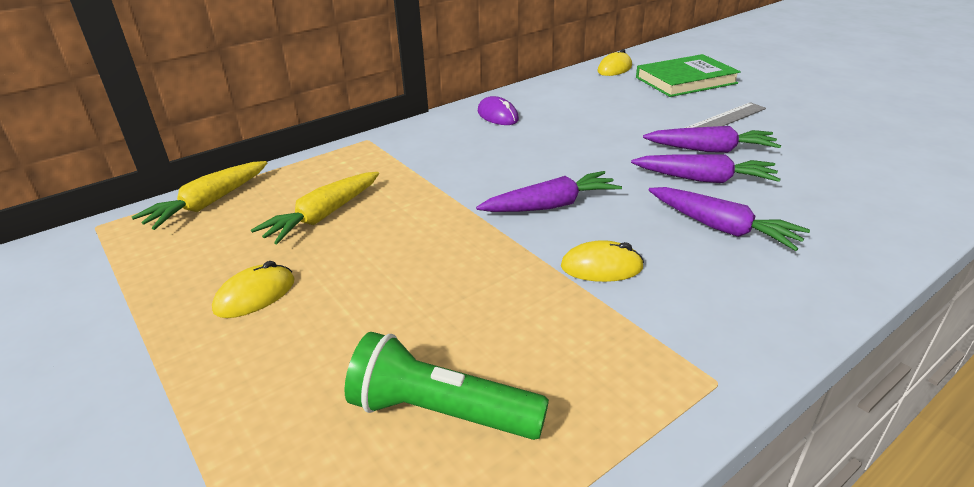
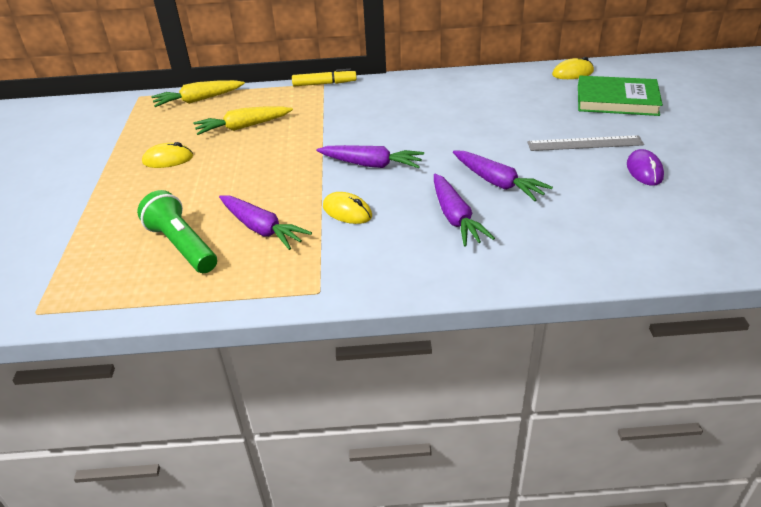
camera: 35 degrees right, 5 degrees up
purple mouse [478,96,519,125] -> purple mouse moved to [627,149,664,186]
purple carrot [643,126,781,153] -> purple carrot moved to [219,195,312,250]
none -> yellow marker [292,69,357,86]

